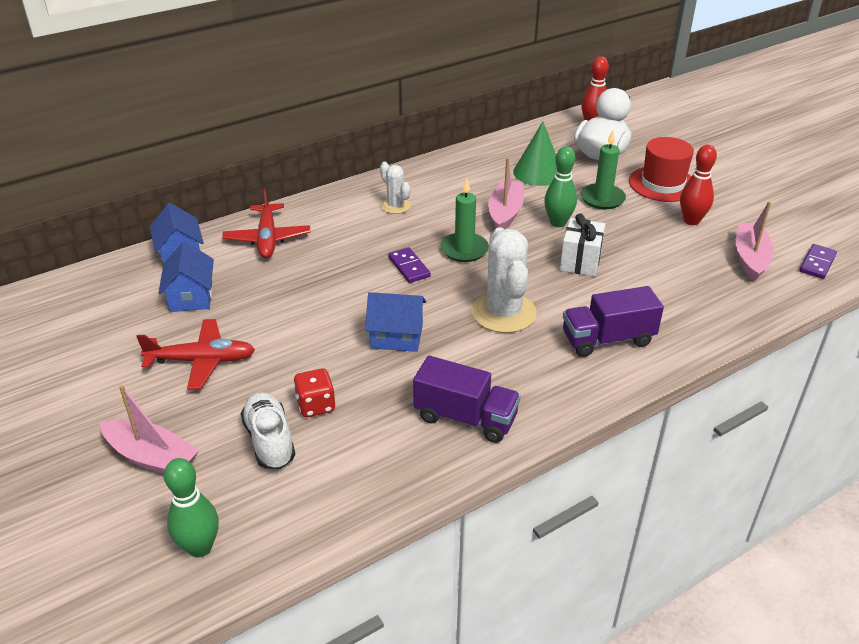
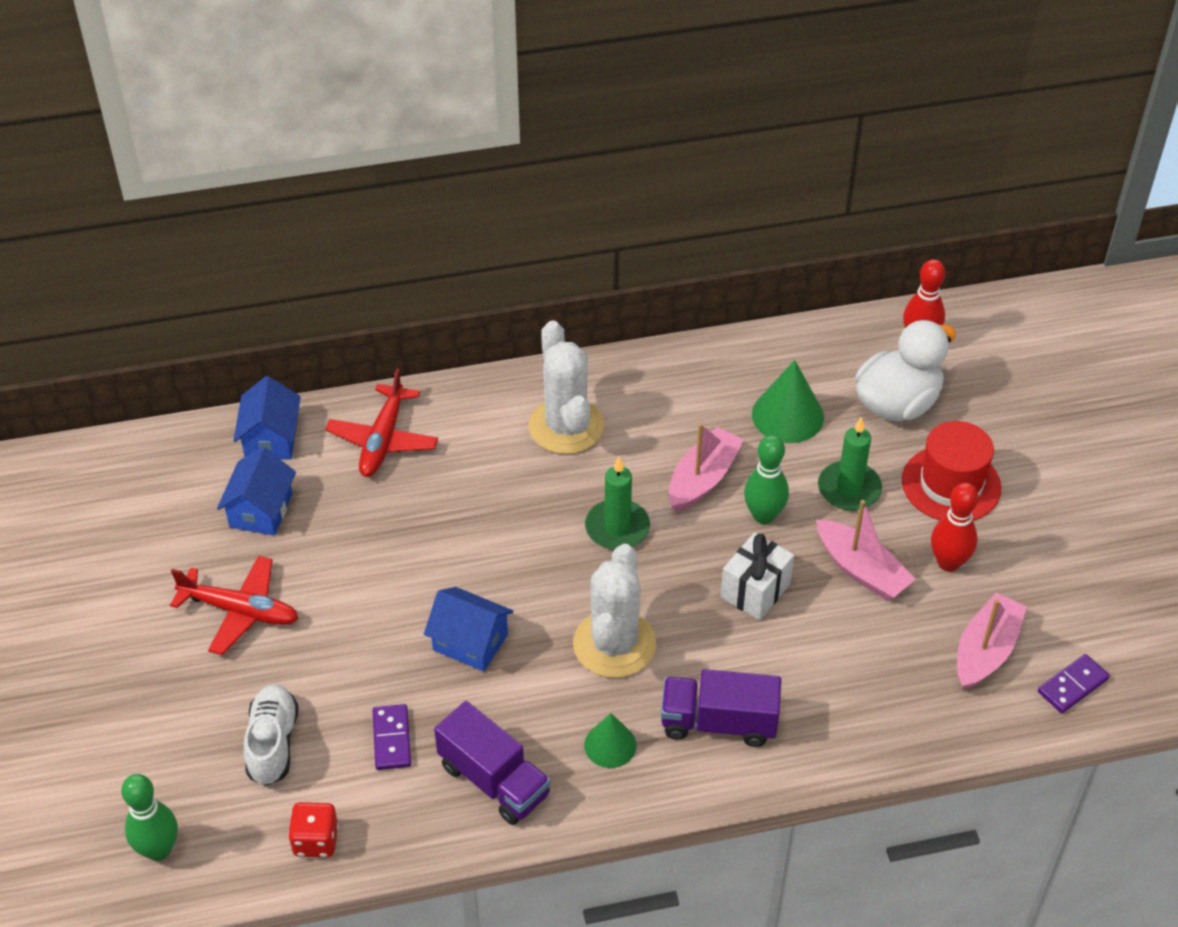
camera: 20 degrees right, 10 degrees up
pink boat [100,385,199,474] -> pink boat moved to [816,500,916,600]
red dice [294,368,335,417] -> red dice moved to [288,802,339,857]
white cactus [380,162,411,214] -> white cactus [528,320,604,454], size x1.82
purple domino [388,247,431,283] -> purple domino moved to [372,704,411,770]
none -> green cone [584,713,637,768]

